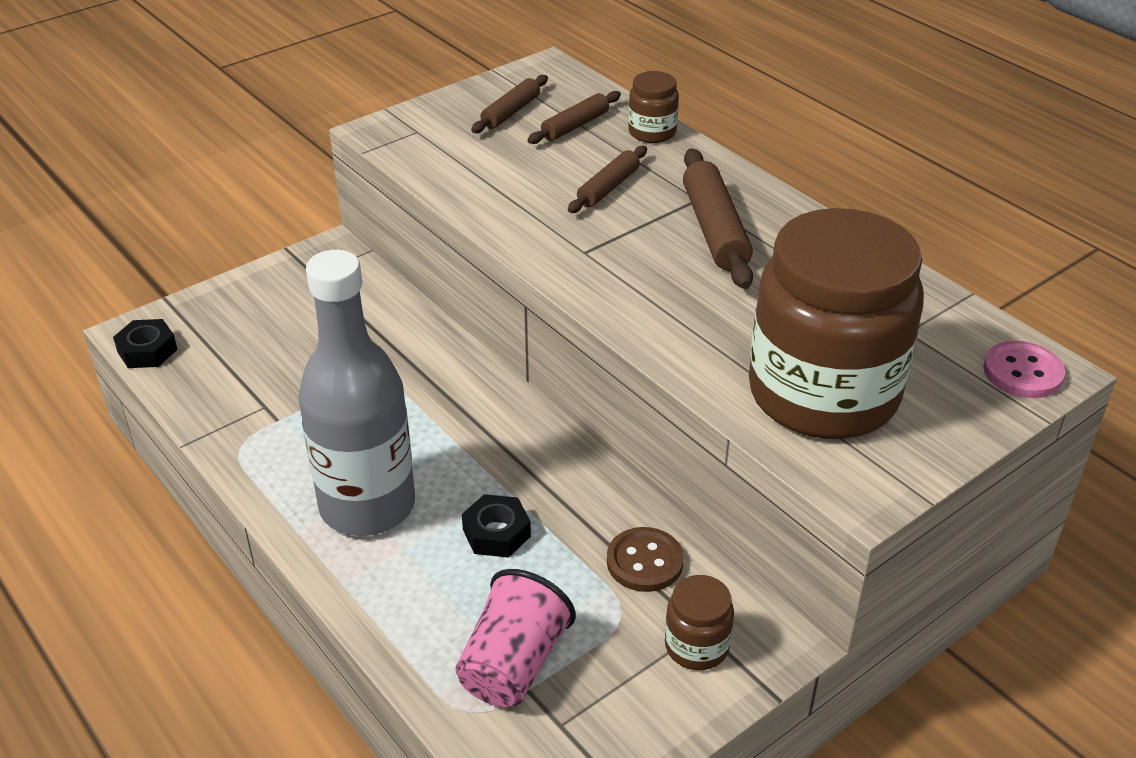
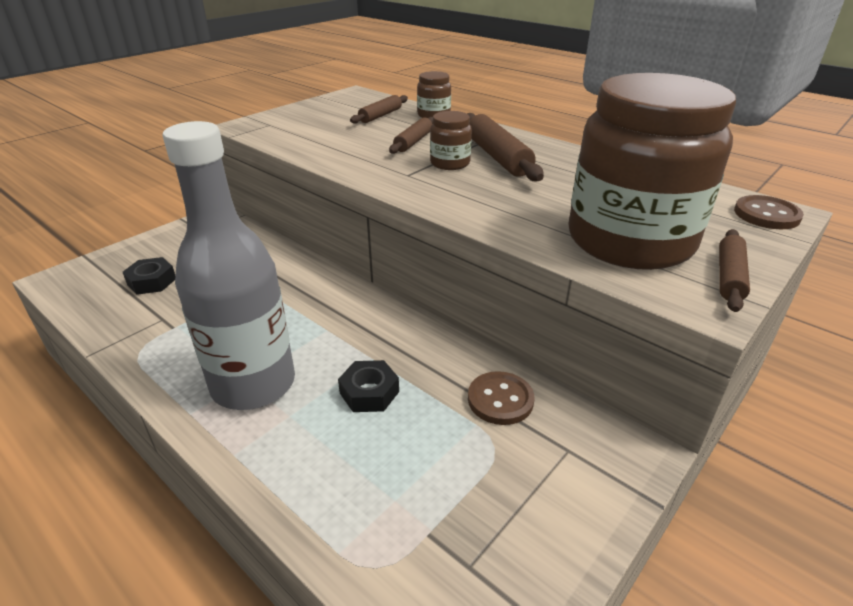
camera: 10 degrees left, 5 degrees down
black nut [113,319,178,368] -> black nut moved to [123,257,175,295]
pink cup [455,569,576,707] -> none
brown rolling pin [471,75,548,133] -> brown rolling pin moved to [719,229,750,312]
brown jar [665,575,734,670] -> brown jar moved to [430,111,472,170]
pink button [983,341,1065,398] -> brown button [734,195,804,229]

